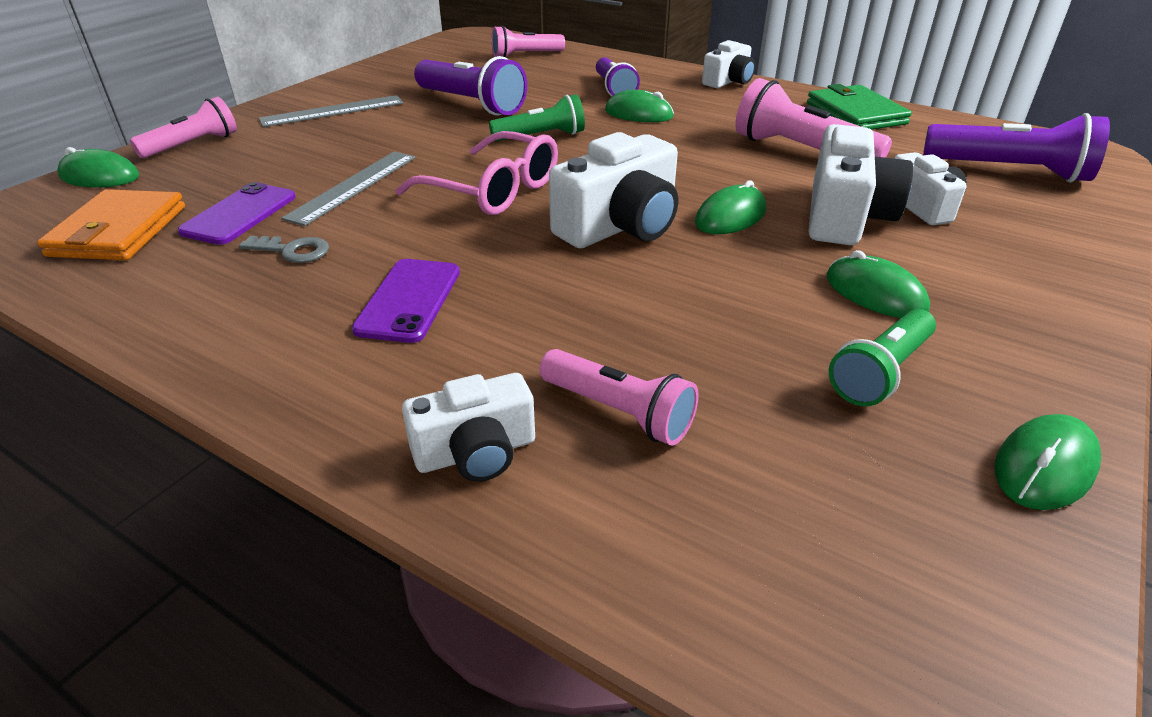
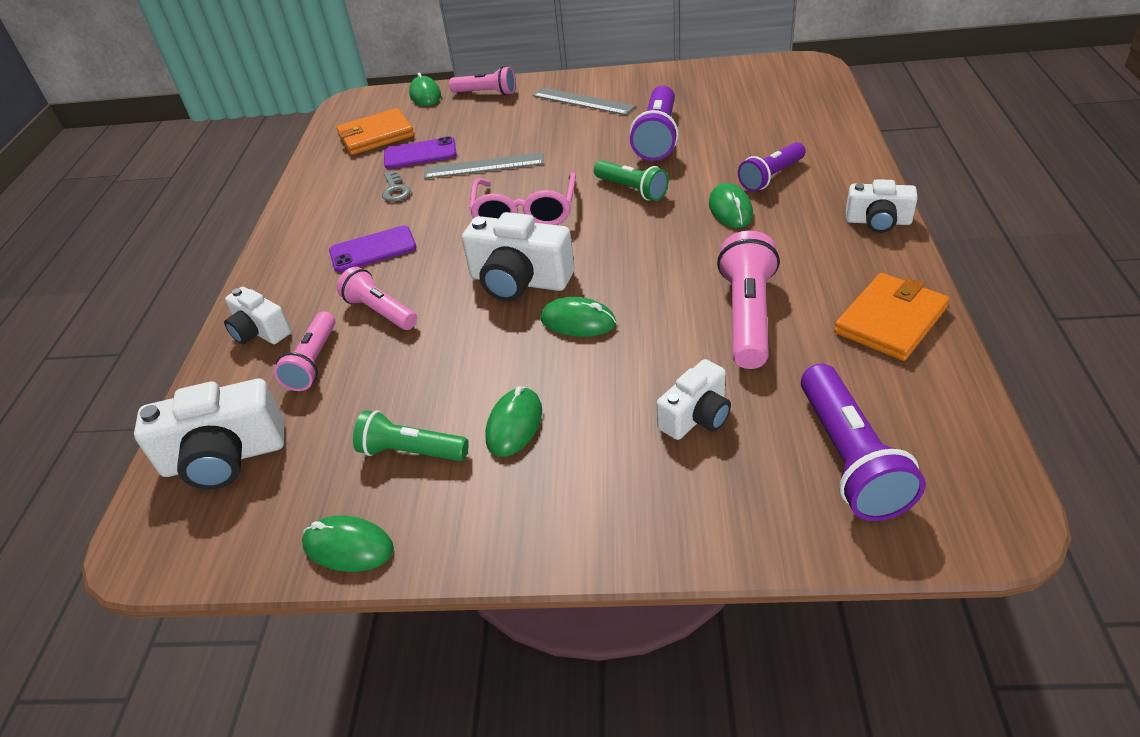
camera: 65 degrees right, 5 degrees up
pink flashlight [491,25,565,57] -> pink flashlight moved to [337,267,417,330]
green wallet [807,84,912,130] -> orange wallet [834,273,950,361]
white camera [808,124,913,245] -> white camera moved to [134,379,284,489]

